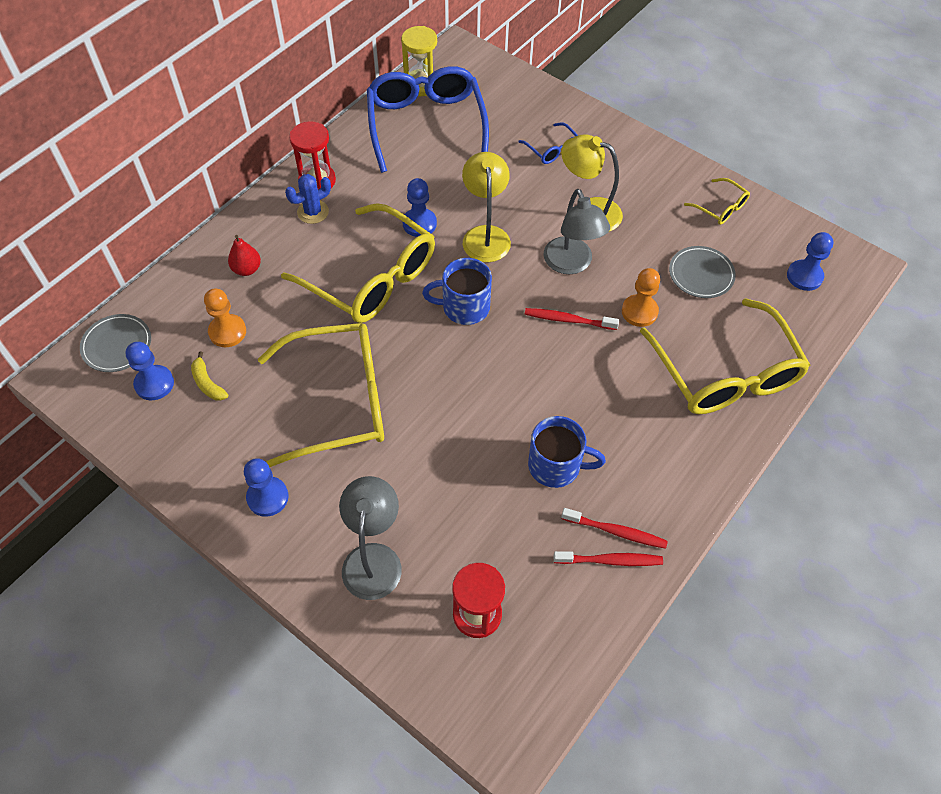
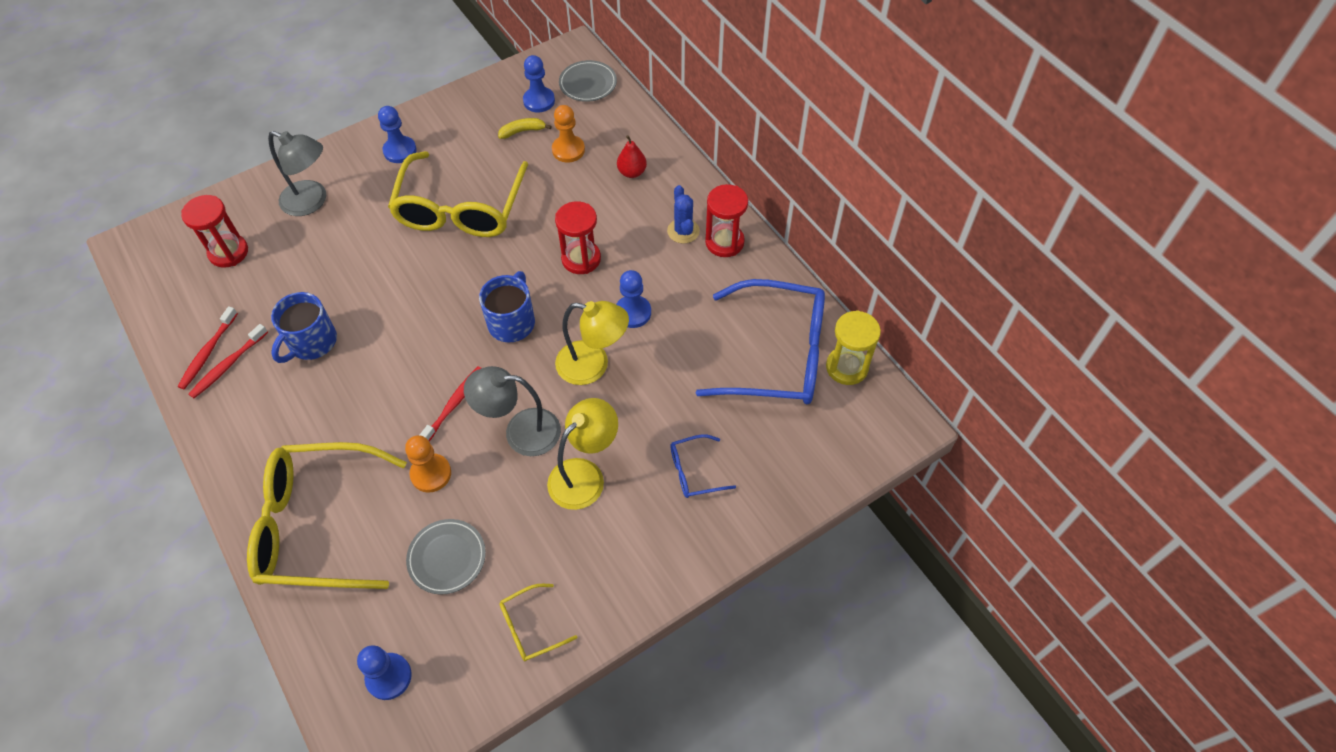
camera: 110 degrees right, 0 degrees up
yellow glasses [281,203,435,323] -> red hourglass [555,201,601,274]

